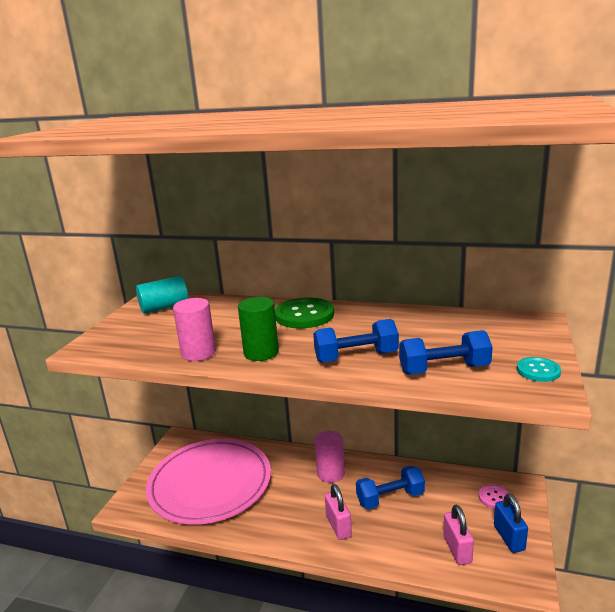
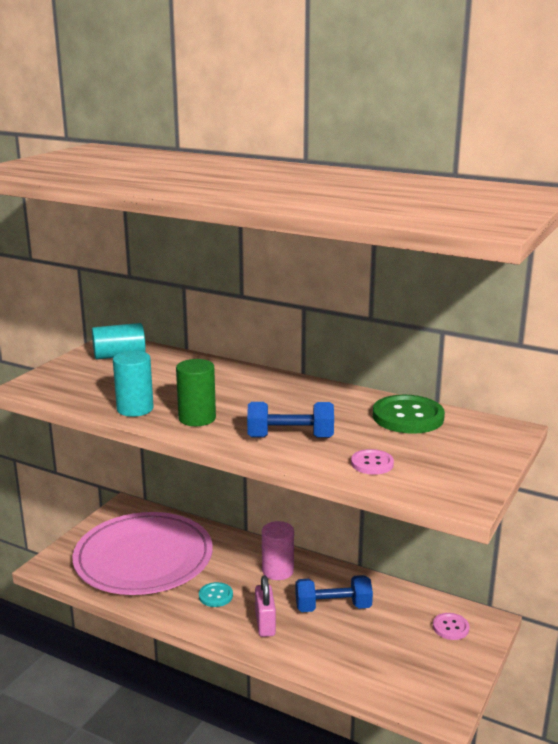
camera: 10 degrees right, 0 degrees up
pink cylinder [173,298,216,361] -> turquoise cylinder [113,351,154,417]
green button [275,297,334,328] -> green button moved to [373,395,445,434]
blue dumbbell [399,330,493,374] -> pink button [351,449,394,475]
pink padlock [443,505,474,565] -> none
blue padlock [494,493,528,553] -> none
turquoise button [517,357,561,382] -> turquoise button moved to [199,582,233,607]

